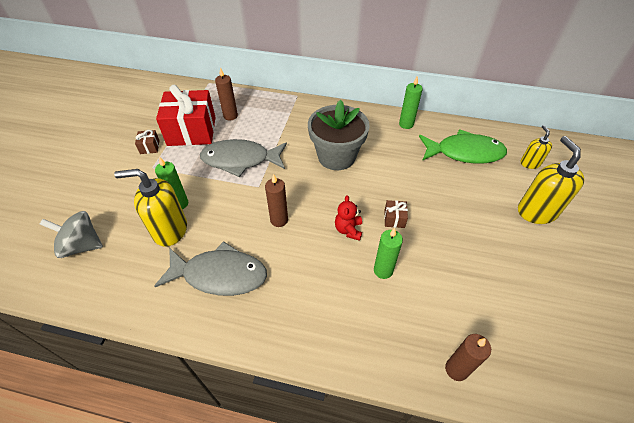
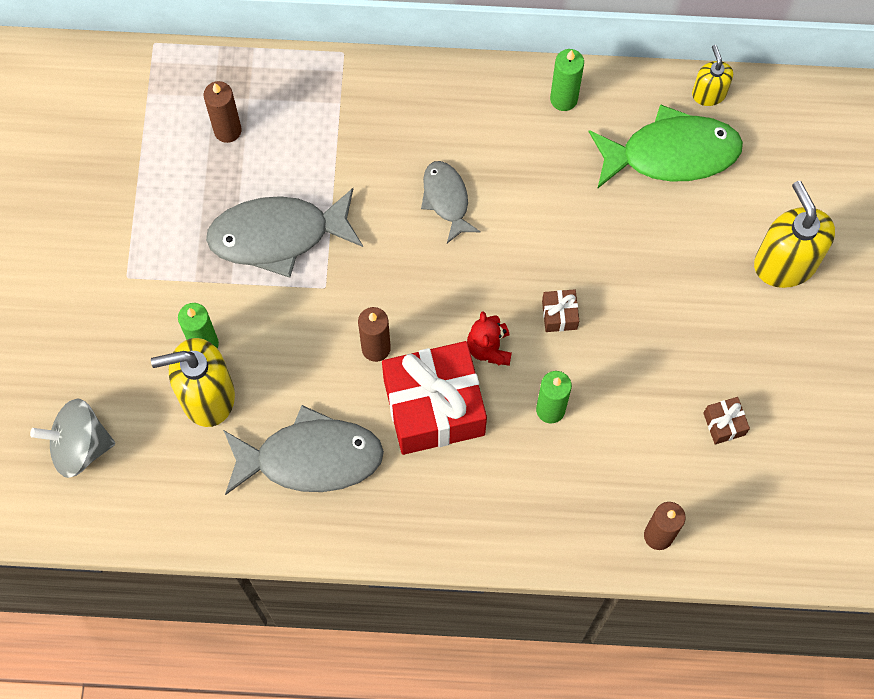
camera: 10 degrees left, 20 degrees up
brown gift [135,130,160,154] -> brown gift moved to [703,397,750,444]
red gift [156,85,215,146] -> red gift moved to [382,341,487,455]
grey flower pot [308,100,370,170] -> grey fish [421,161,481,243]
yellow soap dispenser [520,125,552,169] -> yellow soap dispenser moved to [692,45,733,106]

